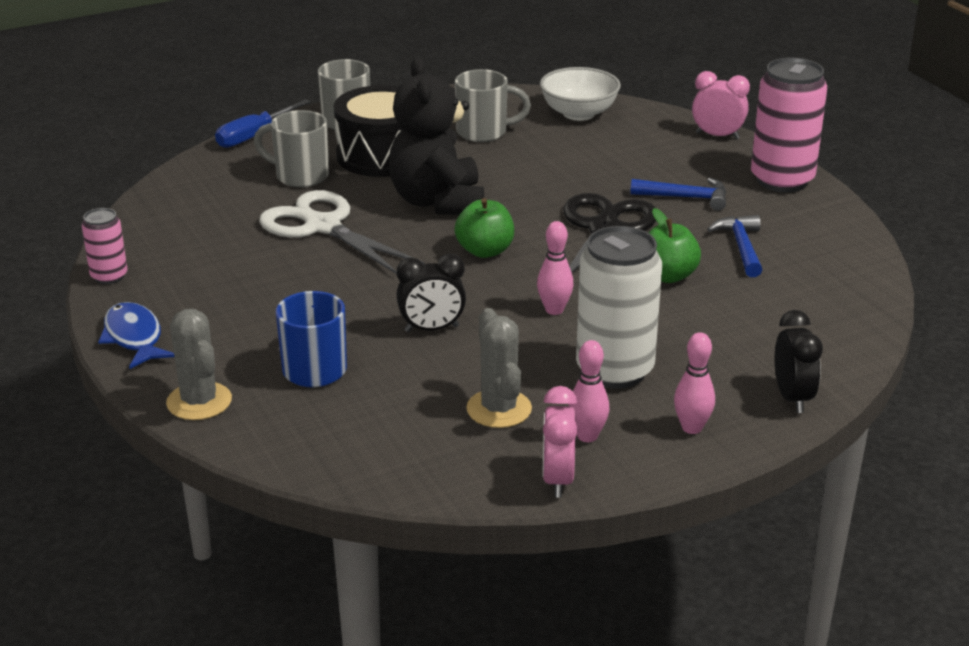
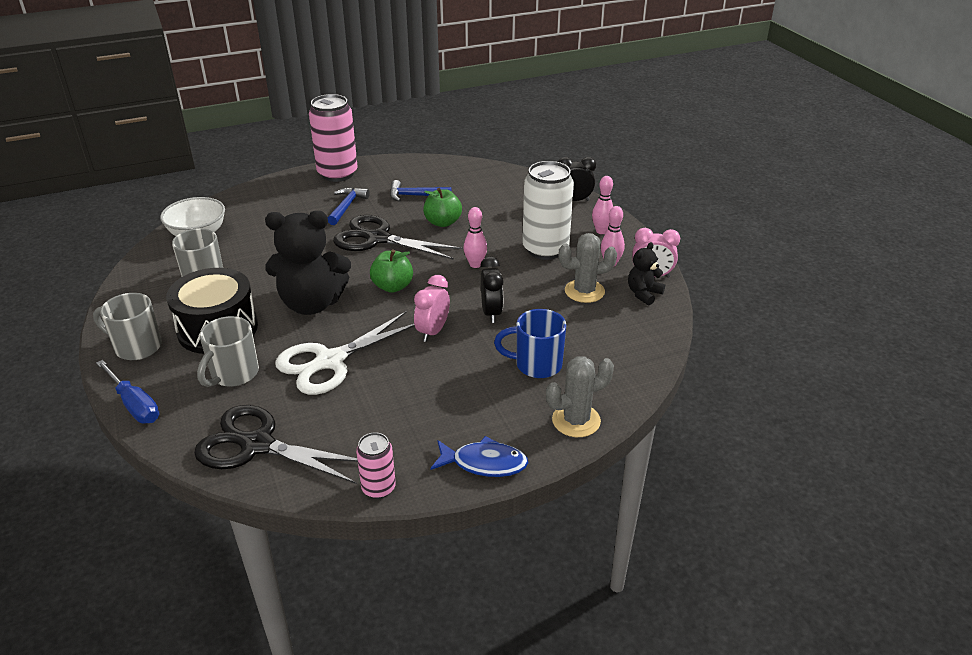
camera: 85 degrees left, 5 degrees up
blue fish [98,302,175,369] -> blue fish turned 150 degrees counterclockwise [430,436,528,477]
pink clock [692,71,750,139] -> pink clock moved to [414,275,450,342]
none -> black scissors [194,405,358,484]
none -> black teddy bear [628,242,665,305]

